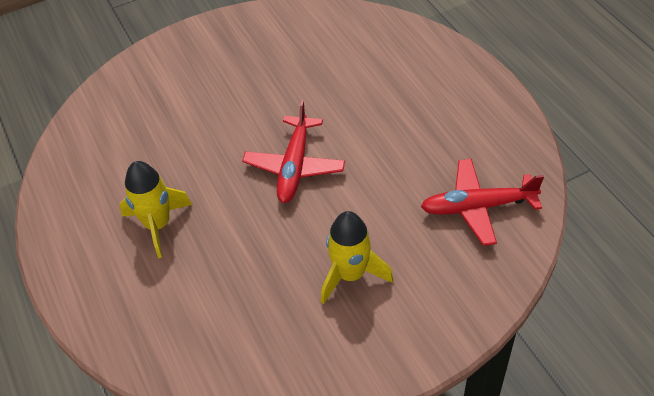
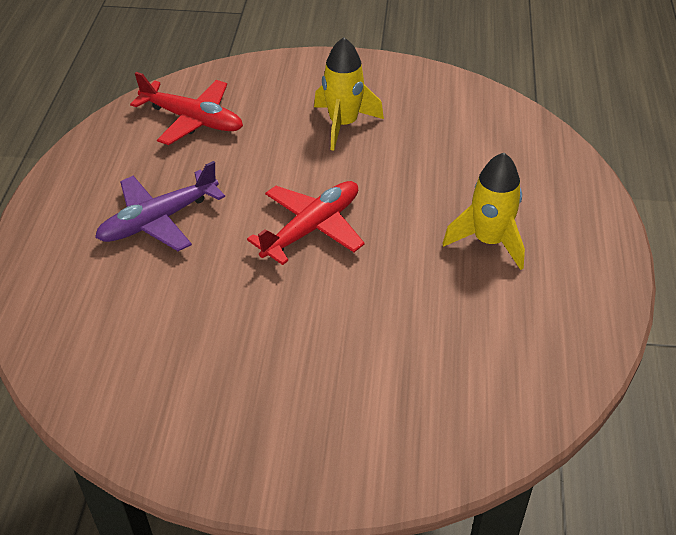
camera: 150 degrees left, 5 degrees down
none -> purple plane [95,161,225,251]

